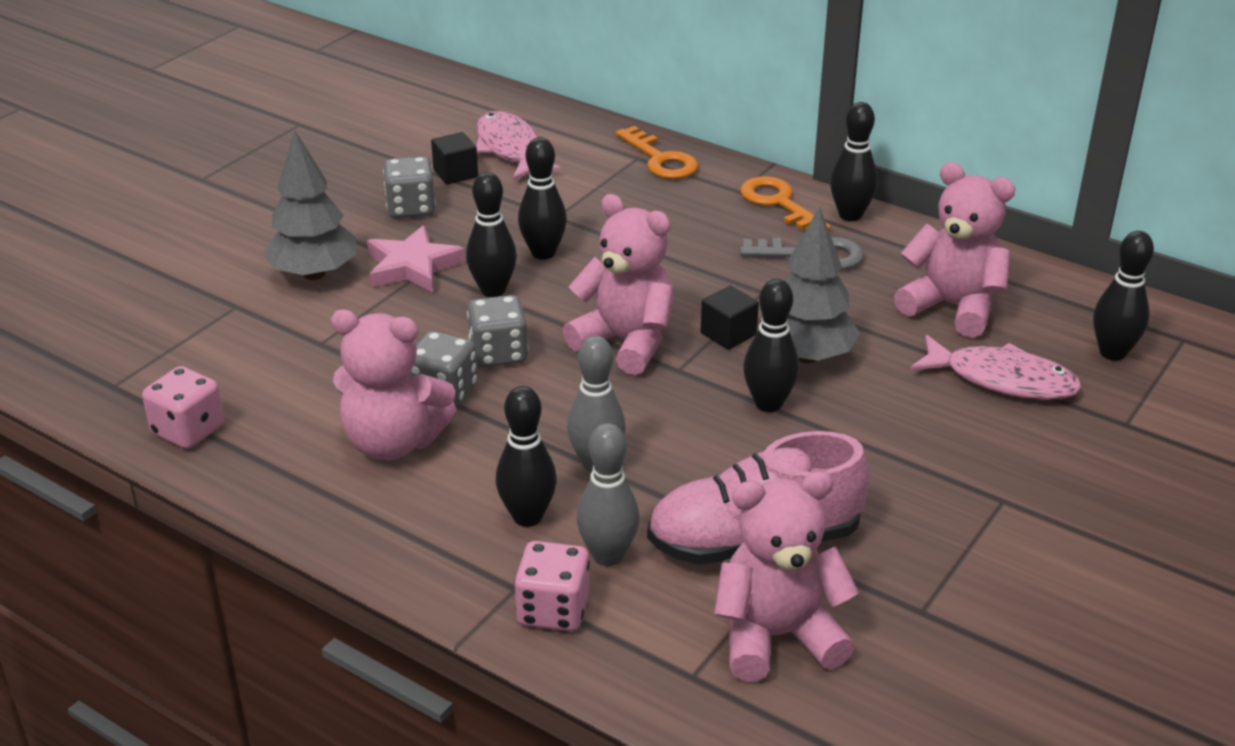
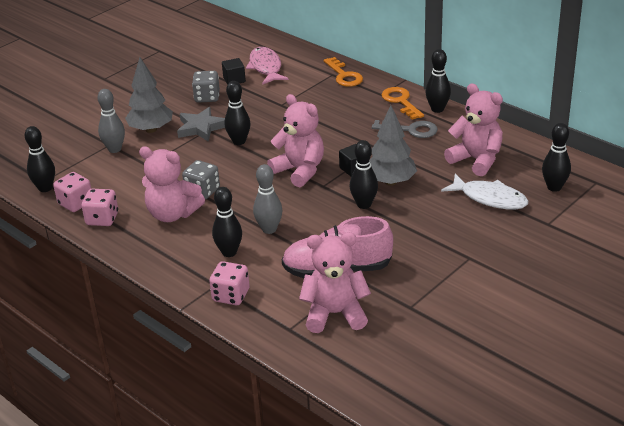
camera: 10 degrees right, 0 degrees up
pink star [367,225,466,293] -> grey star [177,107,225,142]
grey dice [467,295,528,368] -> none
black bowling pin [518,137,567,260] -> black bowling pin moved to [25,126,55,192]
grey bowling pin [577,423,639,566] -> grey bowling pin moved to [97,89,125,153]
pink fish [910,335,1082,400] -> white fish [441,174,528,210]
none -> pink dice [81,189,118,226]

